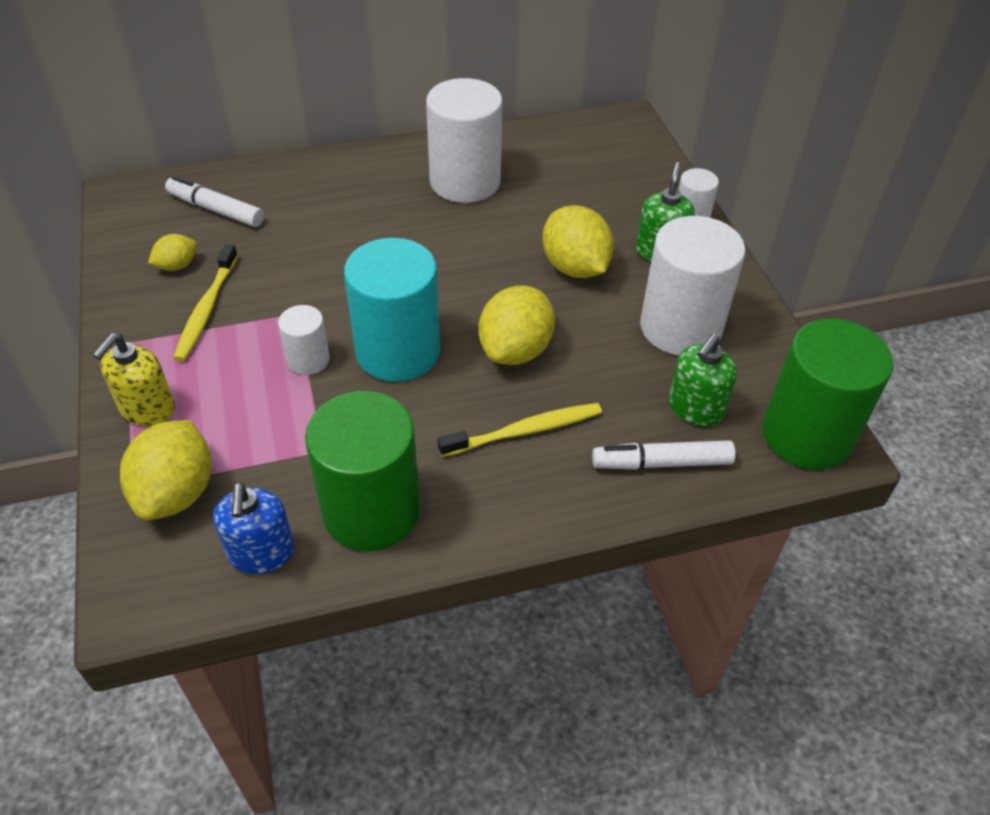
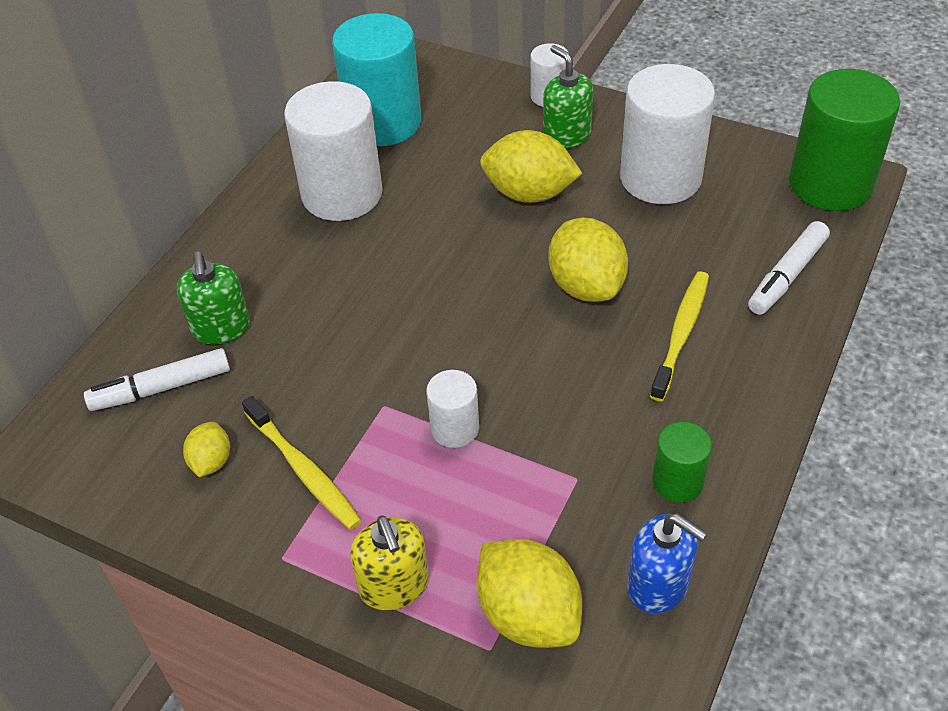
camera: 45 degrees left, 0 degrees up
green cylinder [305,391,420,551] -> green cylinder [652,422,712,503], size x0.50
turquoise cylinder [344,238,440,382] -> turquoise cylinder moved to [332,13,421,146]
green soap dispenser [669,334,737,426] -> green soap dispenser moved to [177,252,250,344]

